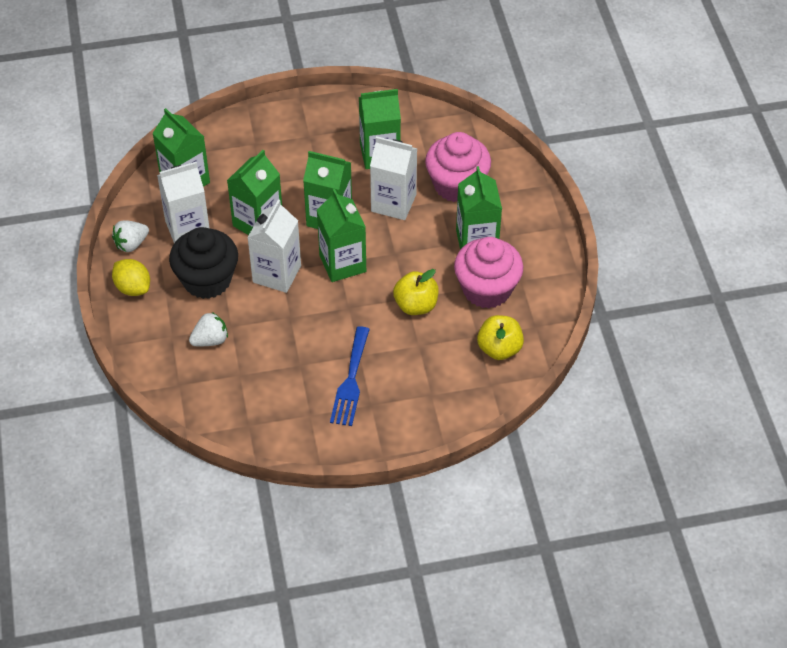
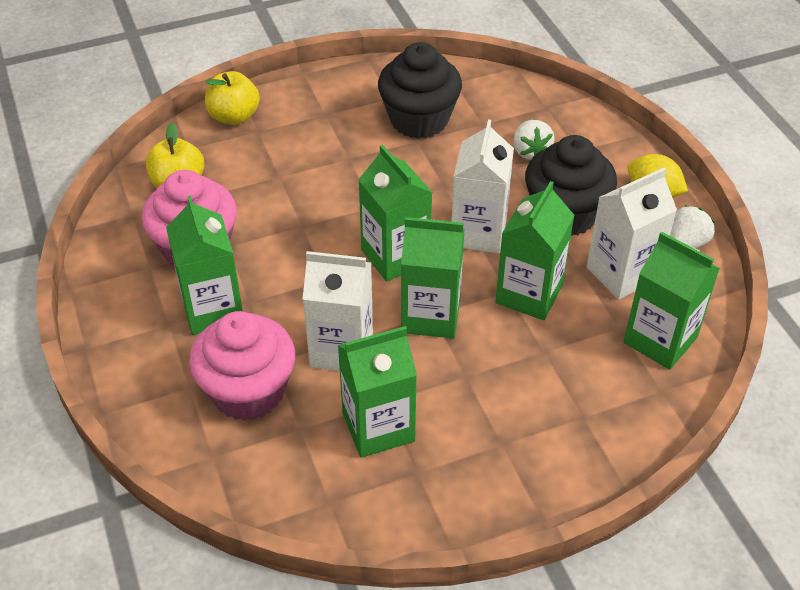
camera: 170 degrees right, 5 degrees down
white strawberry [189,312,228,346] -> white strawberry turned 60 degrees counterclockwise [513,120,555,160]
blue fork [330,326,370,426] -> none
yellow apple [393,269,439,315] -> yellow apple moved to [205,71,260,125]
none -> black cupcake [378,42,462,139]

